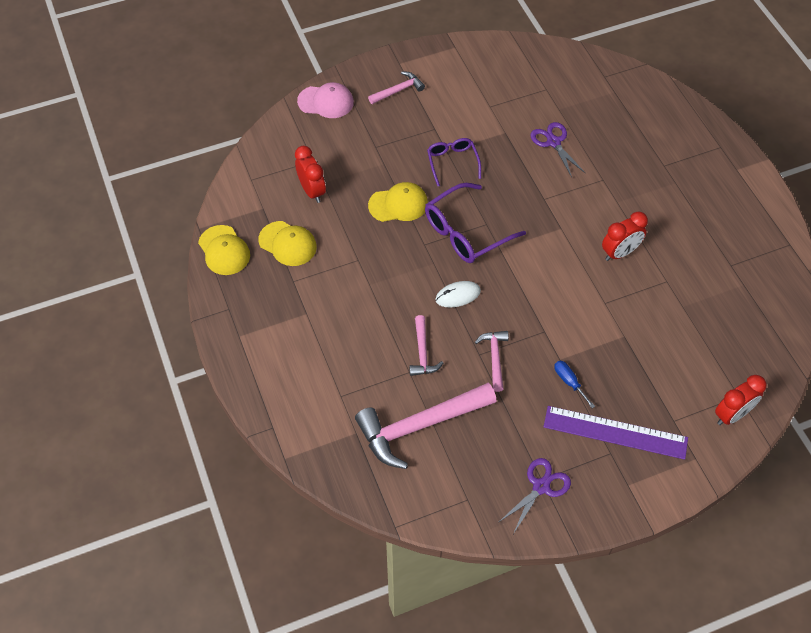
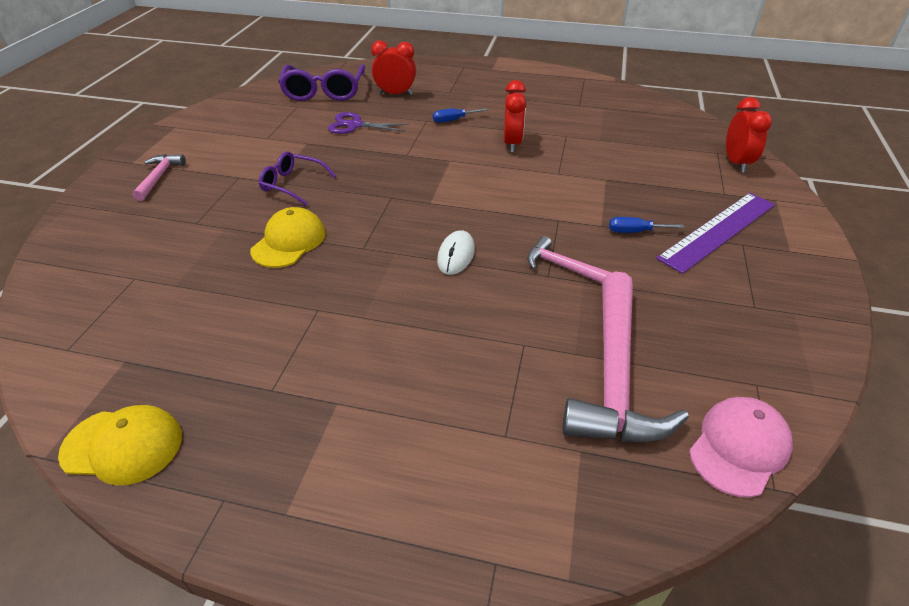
camera: 55 degrees left, 15 degrees down
yellow cap [258,221,317,266] -> none
red clock [295,146,326,203] -> red clock moved to [371,40,416,95]
pink cap [297,82,354,118] -> pink cap moved to [689,397,793,498]
pink hammer [409,315,443,376] -> none
purple glasses [425,183,526,263] -> purple glasses moved to [278,64,365,101]
purple scissors [499,458,571,534] -> none
none -> blue screwdriver [433,108,487,123]

